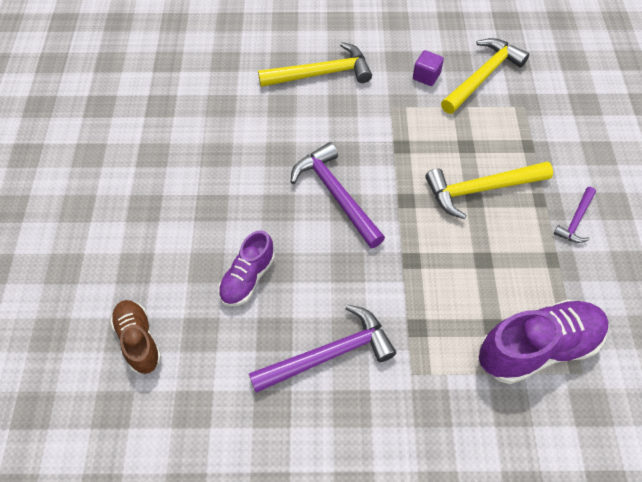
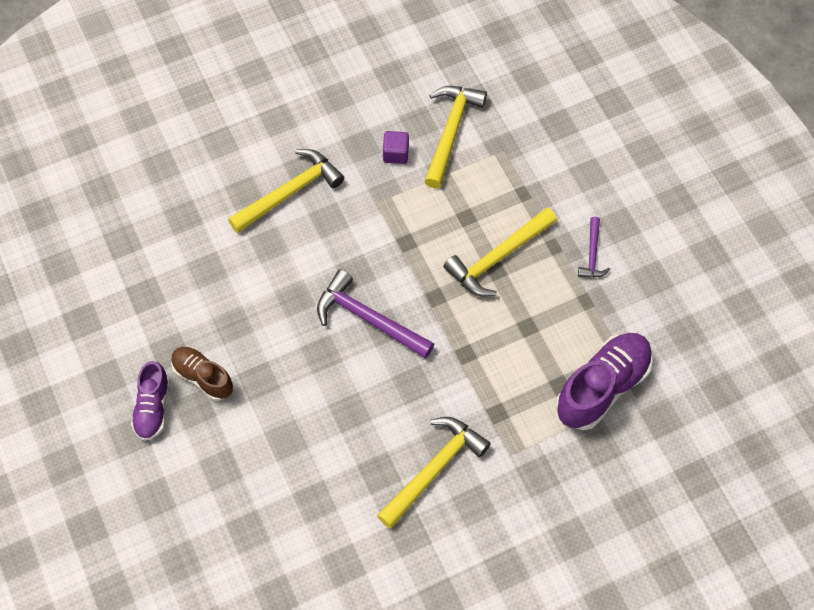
camera: 25 degrees left, 5 degrees up
brown shoe [110,300,162,374] -> brown shoe moved to [171,347,233,401]
purple shoe [218,230,275,306] -> purple shoe moved to [131,361,170,441]
purple hammer [249,305,396,393] -> yellow hammer [377,417,491,528]

